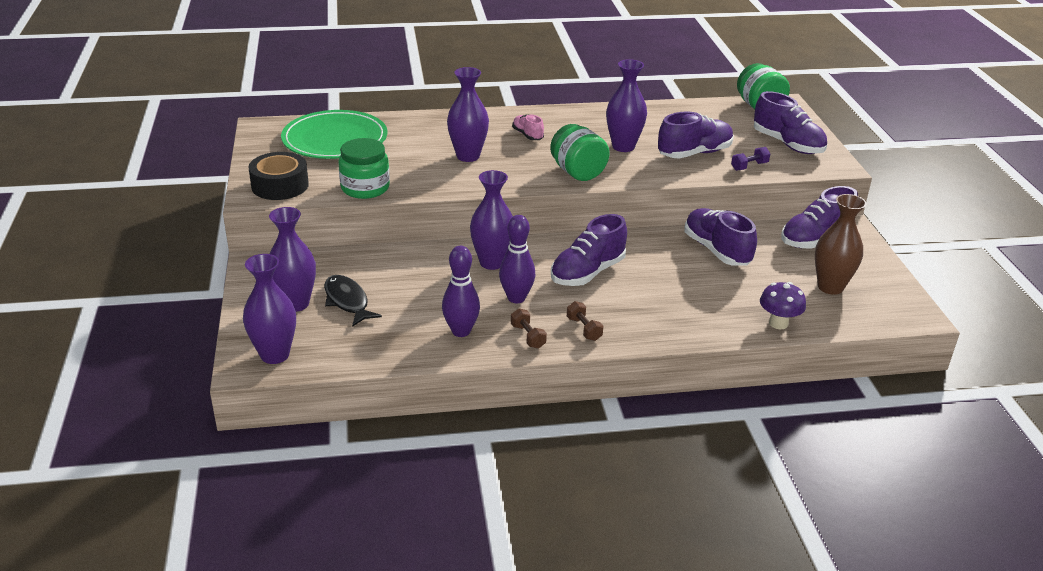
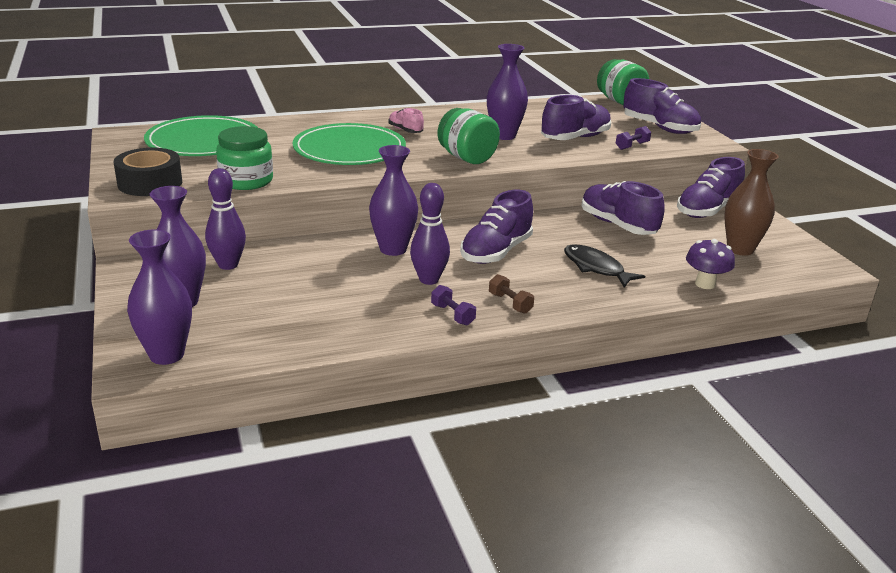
camera: 10 degrees left, 5 degrees down
black fish [324,275,382,327] -> black fish moved to [564,244,645,288]
purple bowling pin [442,246,480,337] -> purple bowling pin moved to [205,168,246,270]
purple vase [447,67,489,162] -> green plate [292,123,406,165]
brown dumbbell [511,308,547,349] -> purple dumbbell [431,285,476,325]

